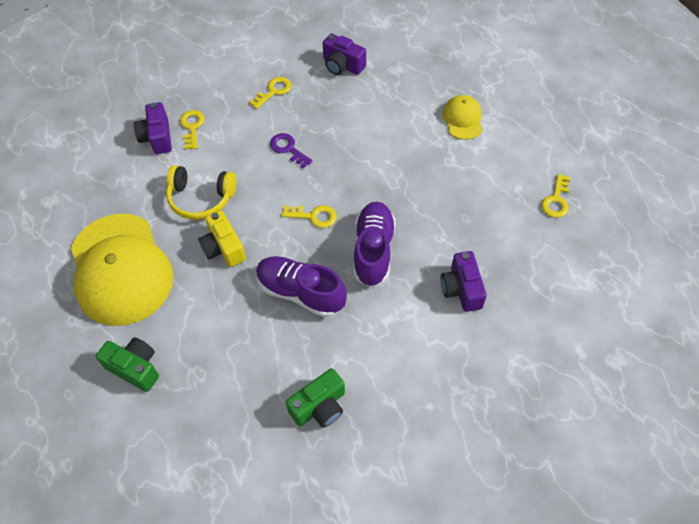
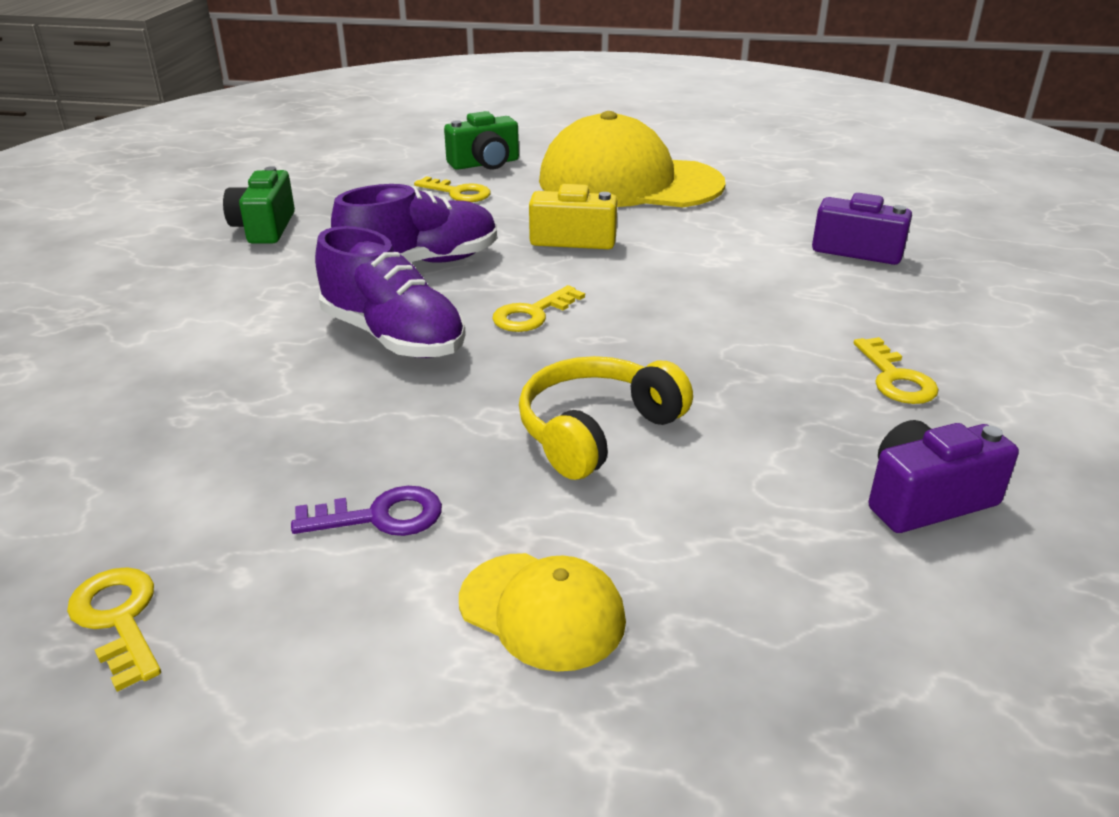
camera: 125 degrees right, 25 degrees down
yellow headphones [166,165,237,220] -> yellow headphones moved to [519,356,693,480]
yellow key [180,110,205,150] -> yellow key moved to [414,176,491,202]
purple key [270,133,313,169] -> purple key moved to [291,486,442,536]
purple camera [441,251,487,312] -> none

